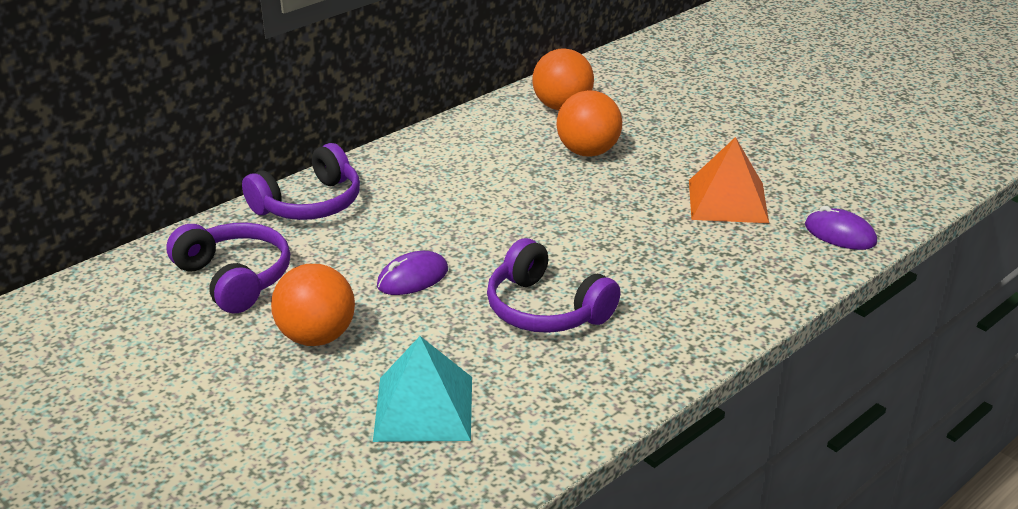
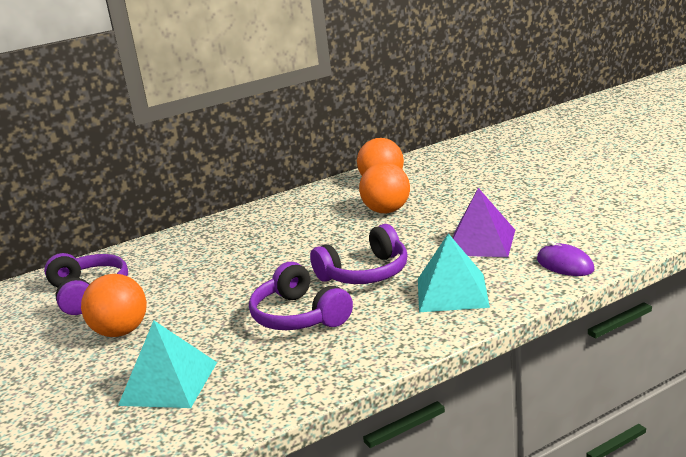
camera: 15 degrees right, 10 degrees down
purple headphones [242,143,360,220] -> purple headphones moved to [310,224,408,284]
purple mouse [377,251,448,295] -> none
orange pyramid [689,137,769,223] -> purple pyramid [453,188,515,257]
none -> turquoise pyramid [418,233,490,312]

